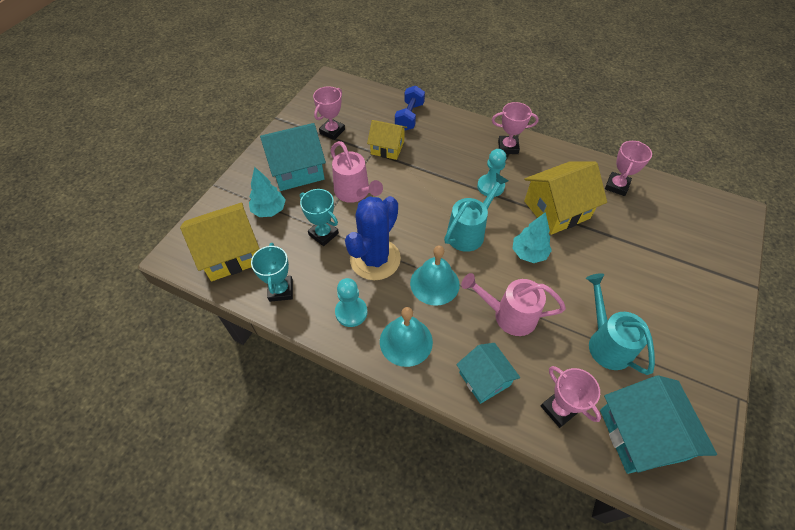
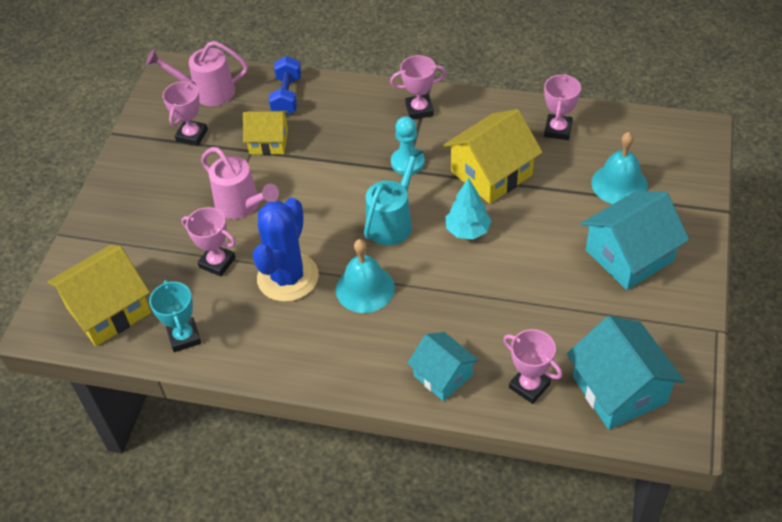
camera: 10 degrees left, 5 degrees down
turquoise tree [249,167,286,217] -> none
turquoise house [260,123,326,191] -> turquoise house moved to [581,191,689,290]
turquoise trophy [300,189,339,246] -> pink trophy [181,207,236,276]
turquoise pawn [335,278,367,327] -> none
turquoise bell [380,307,433,367] -> turquoise bell moved to [591,132,648,204]
pink watering can [461,273,566,336] -> pink watering can moved to [146,41,248,106]
turquoise watering can [586,273,655,375] -> none

